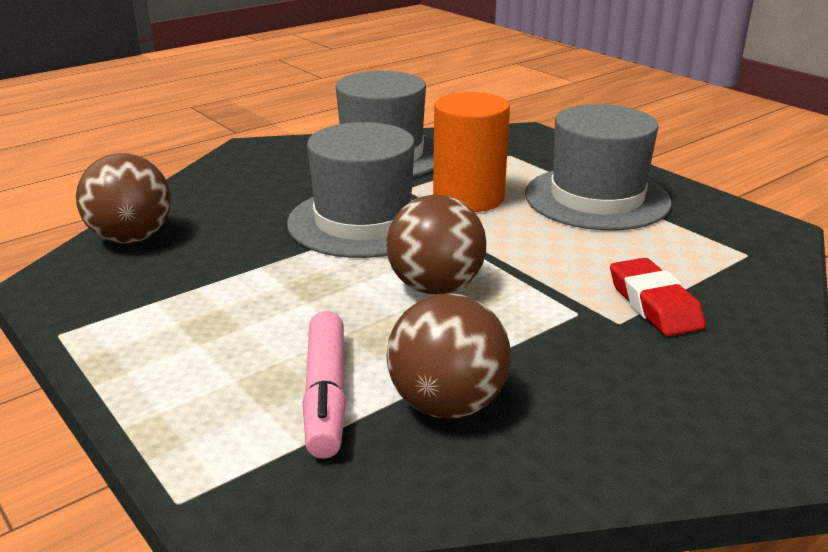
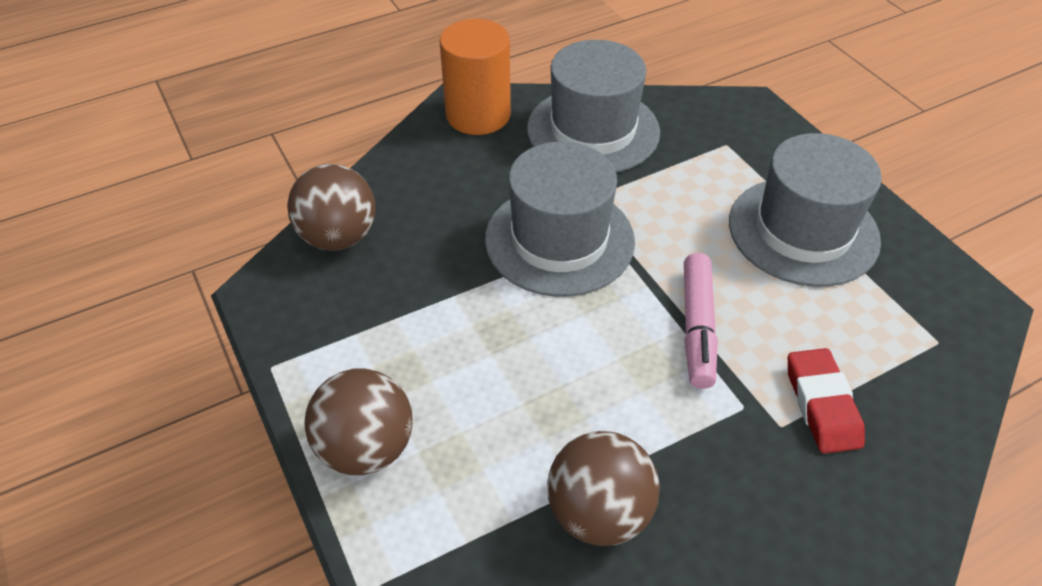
camera: 10 degrees right, 20 degrees up
pink marker [303,311,346,459] -> pink marker moved to [684,253,718,389]
brown ball [386,195,487,295] -> brown ball moved to [305,368,412,475]
orange cylinder [433,92,510,212] -> orange cylinder moved to [439,19,511,135]

